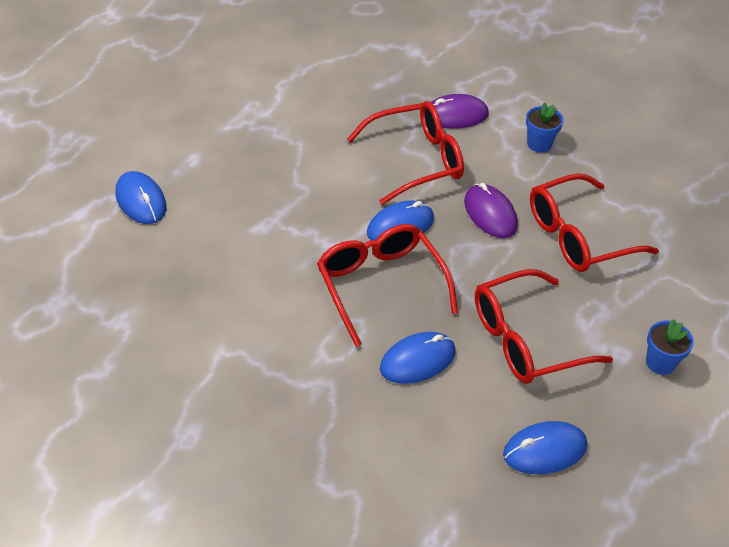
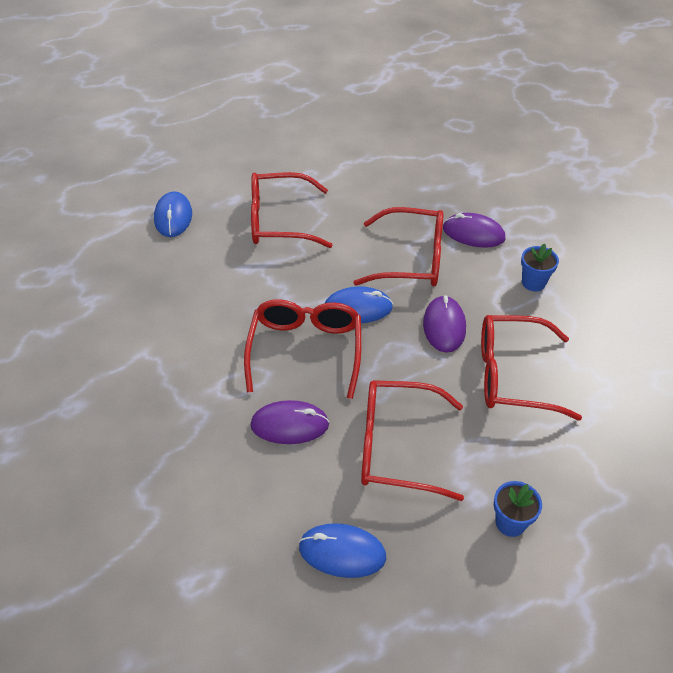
camera: 30 degrees right, 0 degrees up
blue mouse [380,332,456,384] -> purple mouse [250,400,330,444]
none -> red glasses [251,172,333,248]

